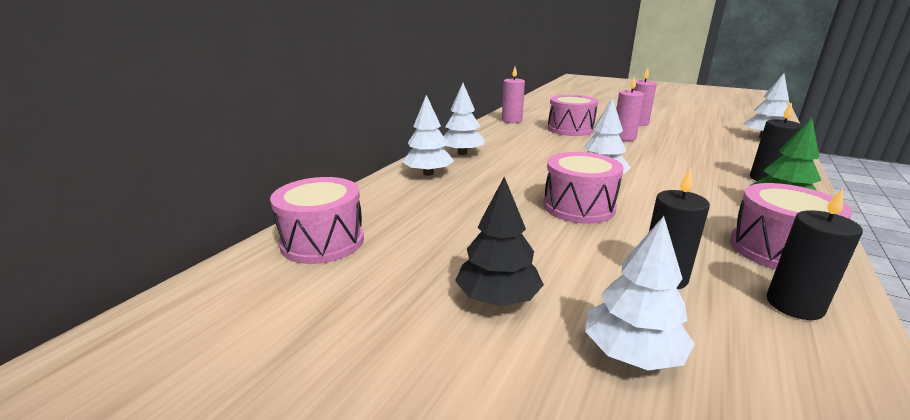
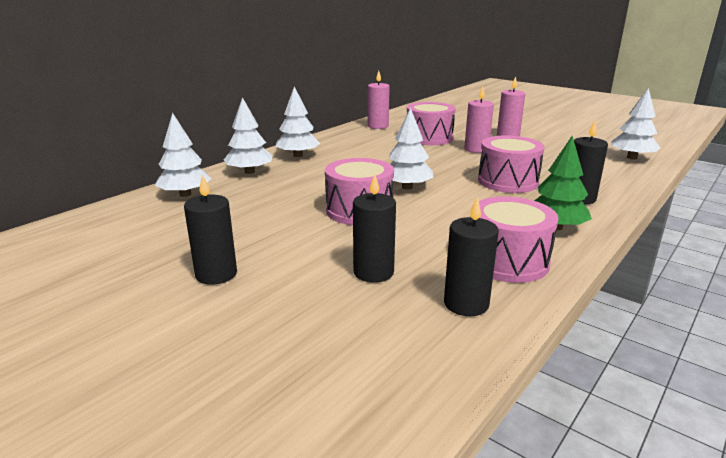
camera: 10 degrees right, 0 degrees up
pink drum [270,177,364,264] -> pink drum moved to [478,136,545,193]
black tree [455,177,544,306] -> black candle [184,175,237,285]
white tree [585,216,695,371] -> white tree moved to [155,113,211,197]

